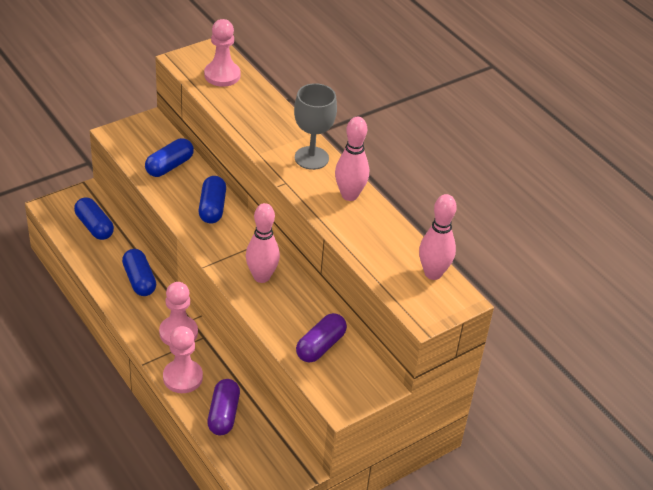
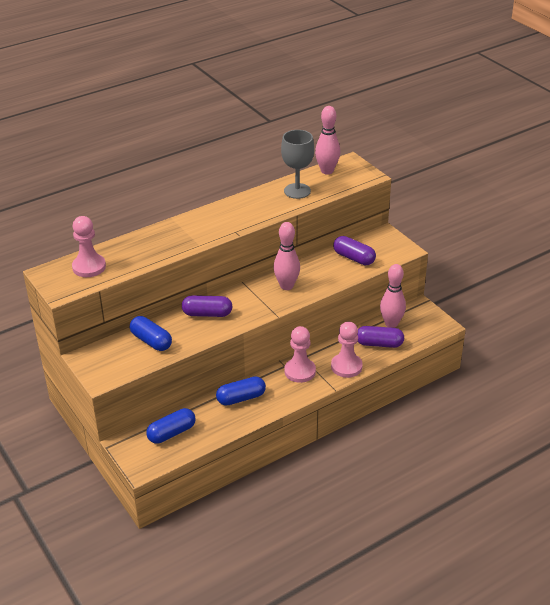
camera: 85 degrees left, 5 degrees down
blue capsule [198,176,226,223] -> purple capsule [182,295,232,317]
grey goblet [294,83,337,170] -> grey goblet moved to [281,130,314,199]
pink bowling pin [335,117,369,201] -> pink bowling pin moved to [380,264,406,328]

